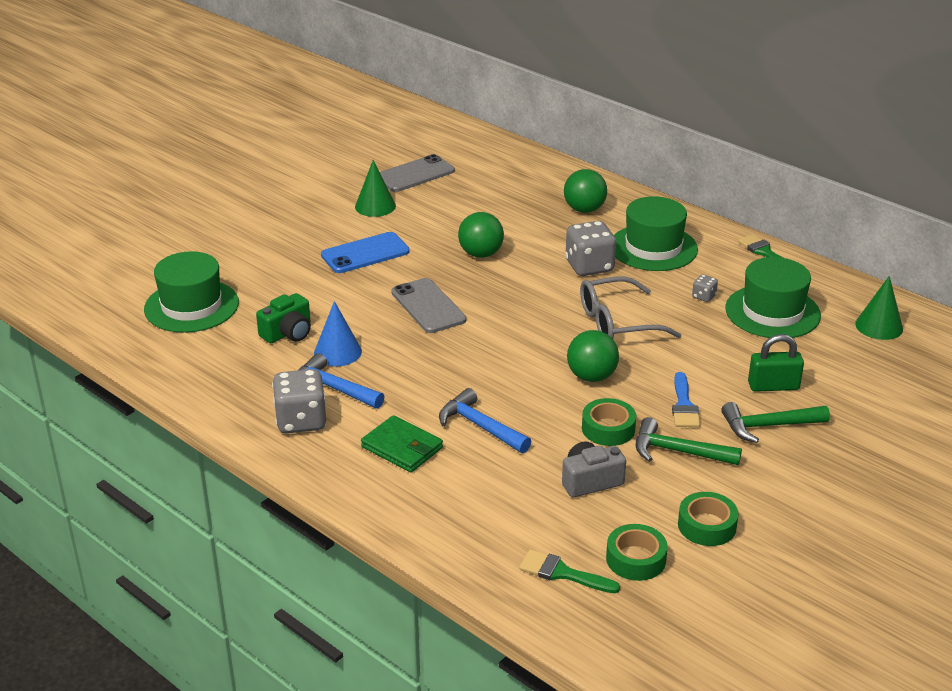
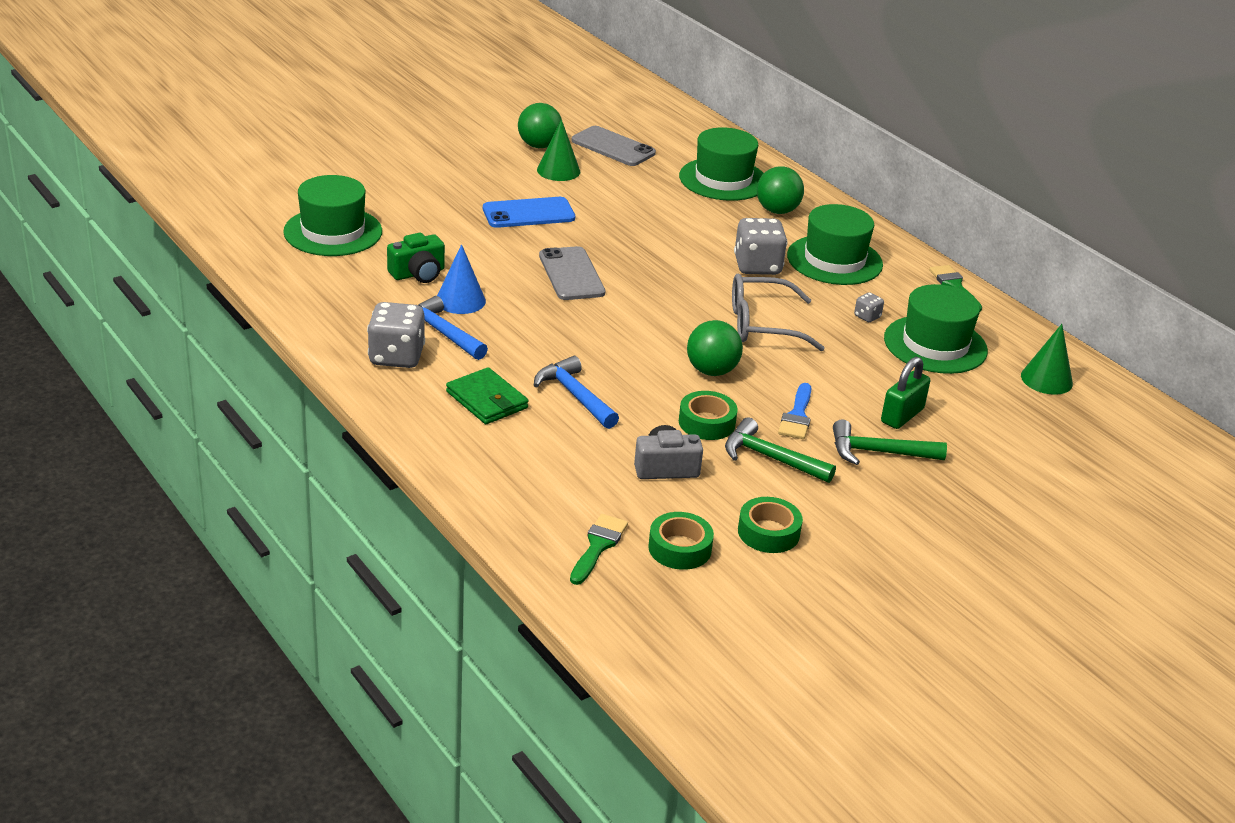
camera: 10 degrees right, 0 degrees up
grey phone [380,154,455,192] -> grey phone turned 60 degrees clockwise [572,126,656,166]
green ball [458,212,504,258] -> green ball moved to [518,103,561,148]
green brush [519,549,620,593] -> green brush turned 75 degrees clockwise [570,514,628,585]
green padlock [748,334,804,392] -> green padlock turned 60 degrees counterclockwise [881,357,930,429]
none -> green hat [679,127,764,201]

